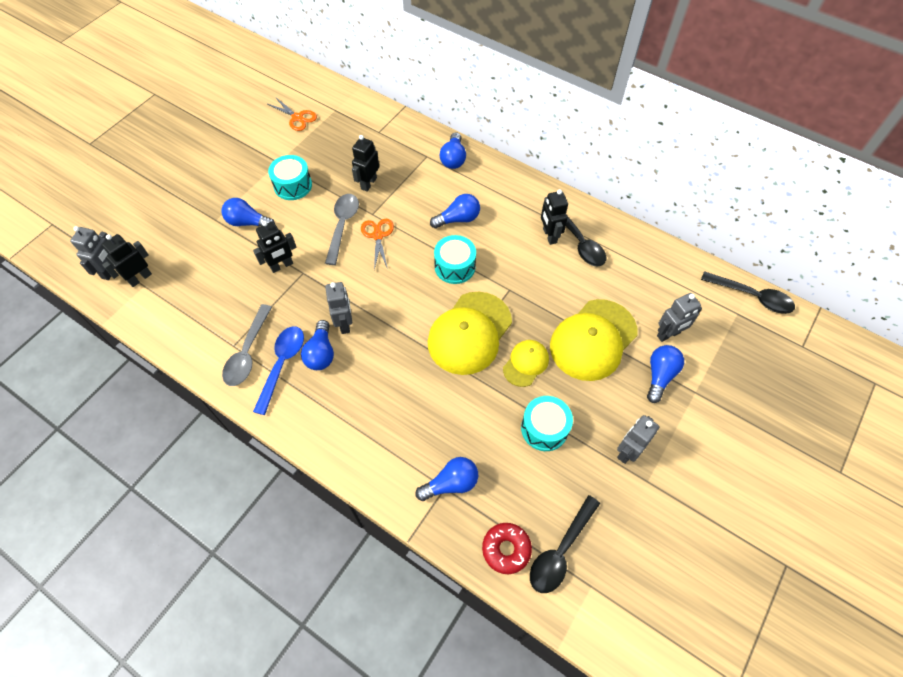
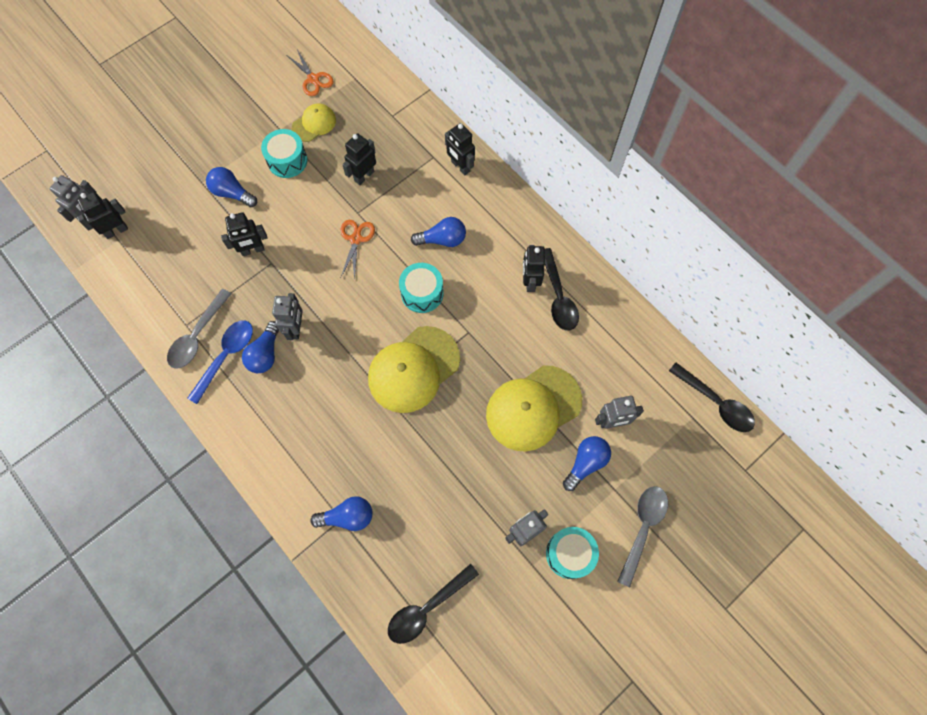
camera: 15 degrees right, 10 degrees up
grey spoon [325,194,359,265] -> grey spoon moved to [617,486,668,587]
blue light bulb [440,132,466,169] -> black robot [445,123,475,175]
red donut [482,523,532,574] -> none
yellow cap [503,340,549,387] -> yellow cap moved to [292,103,336,142]
turquoise drum [521,396,573,451] -> turquoise drum moved to [546,527,599,579]

